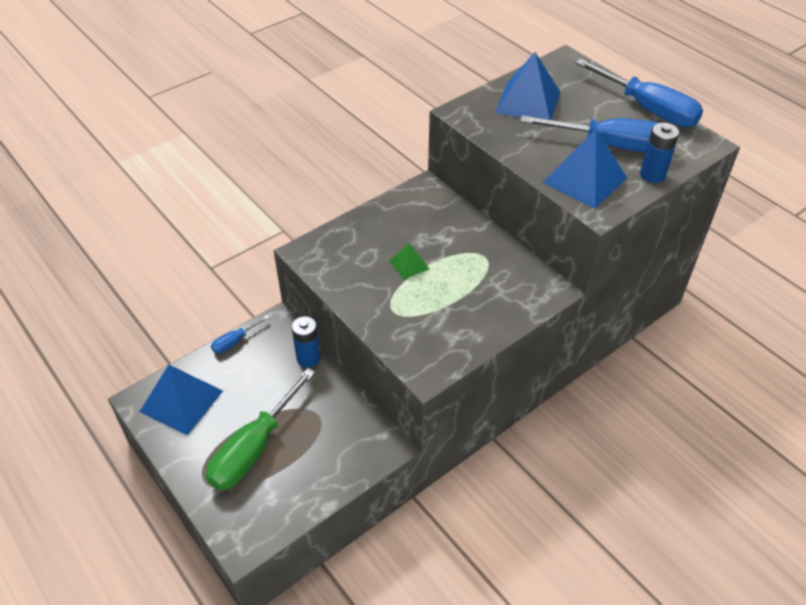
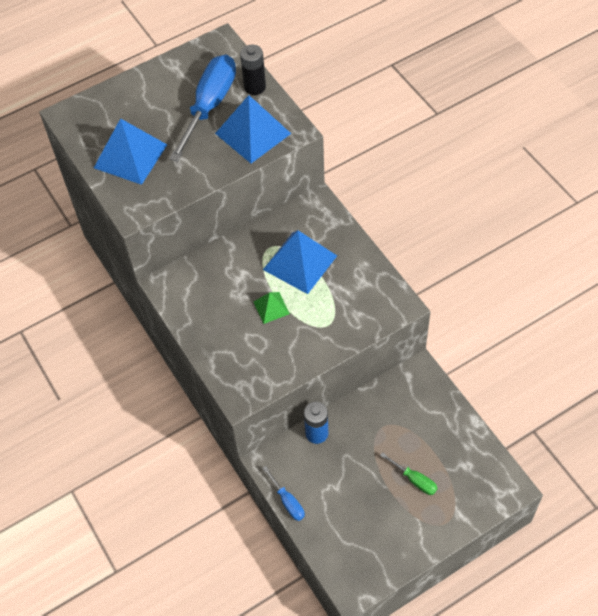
camera: 80 degrees left, 10 degrees up
blue pyramid [140,364,223,435] -> blue pyramid moved to [263,230,337,294]
green screwdriver [206,368,316,490] -> green screwdriver [380,452,438,495], size x0.46
blue screwdriver [575,59,703,127] -> none
blue battery [640,123,679,183] -> black battery [240,45,266,95]

